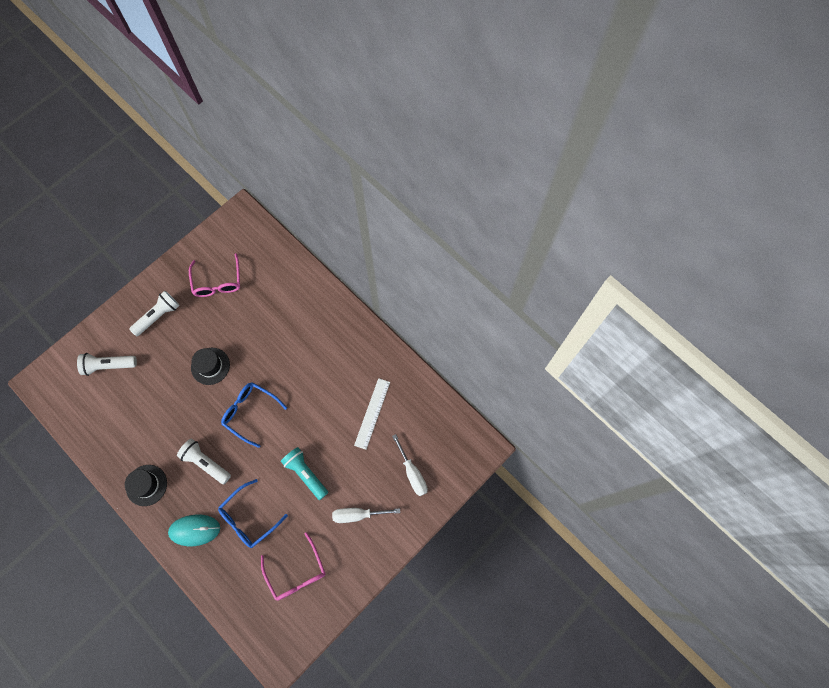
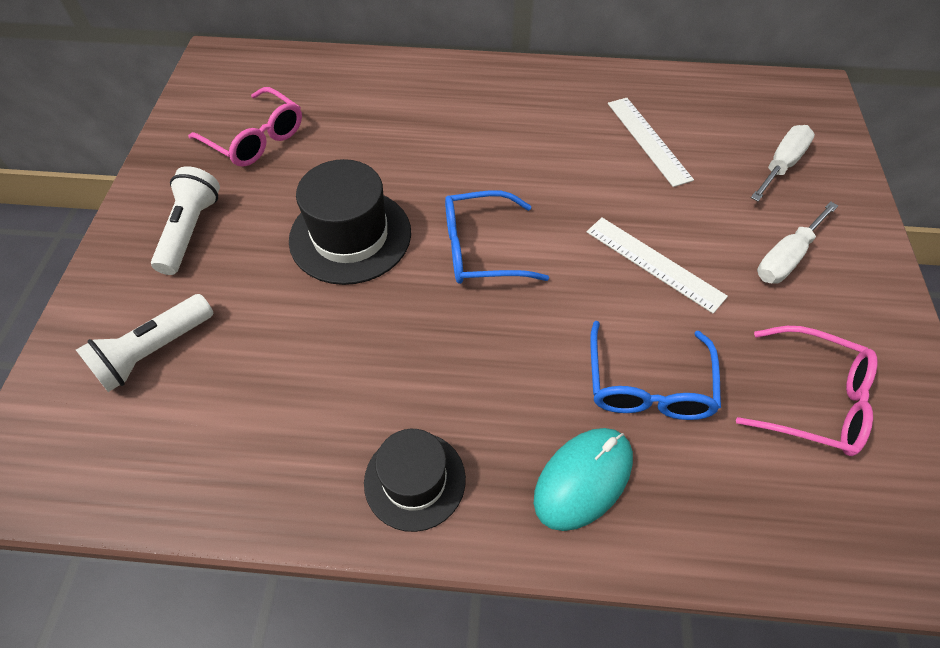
camera: 40 degrees left, 15 degrees down
white flashlight [177,439,231,484] -> none
black hat [191,348,230,385] -> black hat [289,159,411,285], size x1.52
turquoise flashlight [281,447,328,500] -> white ruler [587,217,728,313]
white screwdriver [392,434,428,496] -> white screwdriver turned 75 degrees counterclockwise [751,125,815,202]

